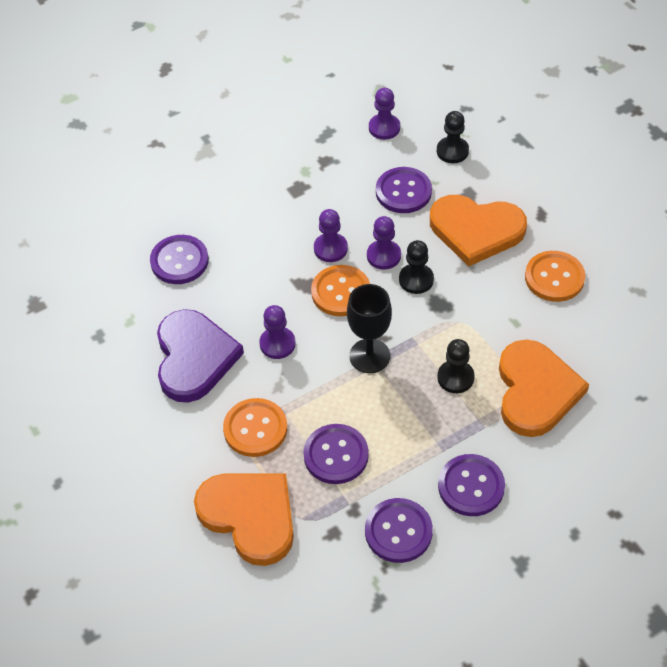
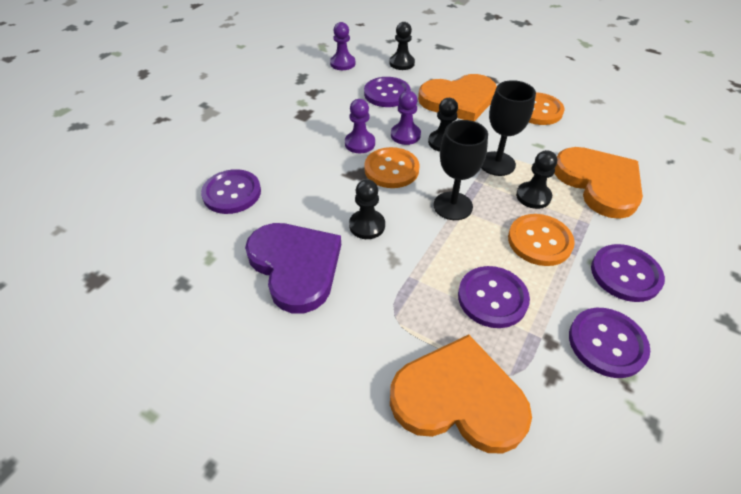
camera: 30 degrees left, 5 degrees down
orange button [223,398,287,457] -> orange button moved to [508,214,575,266]
purple pawn [259,305,296,359] -> black pawn [349,179,385,239]
none -> black goblet [481,80,536,176]

